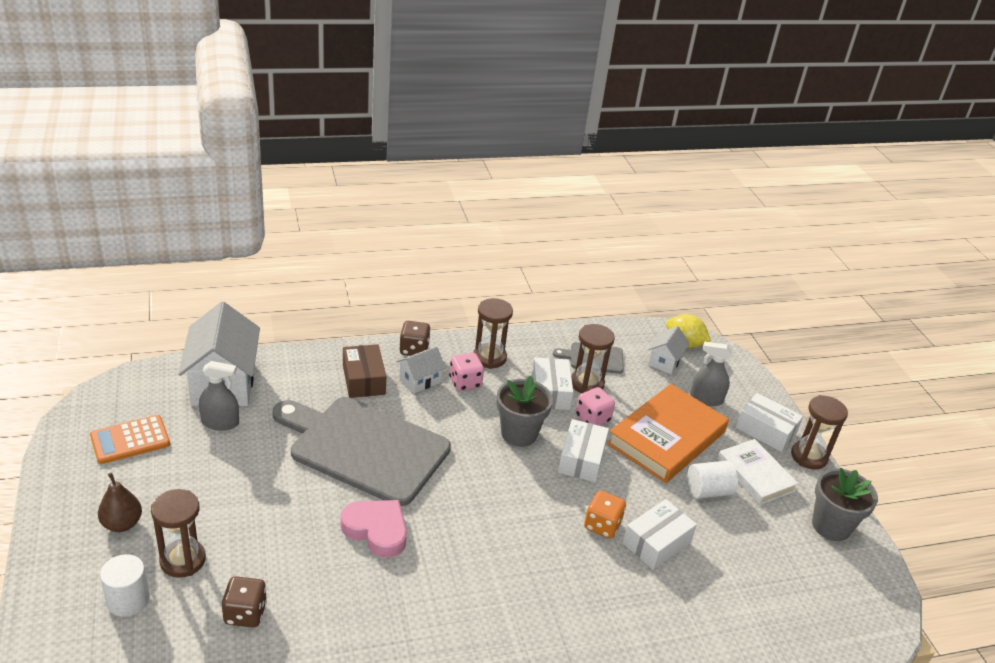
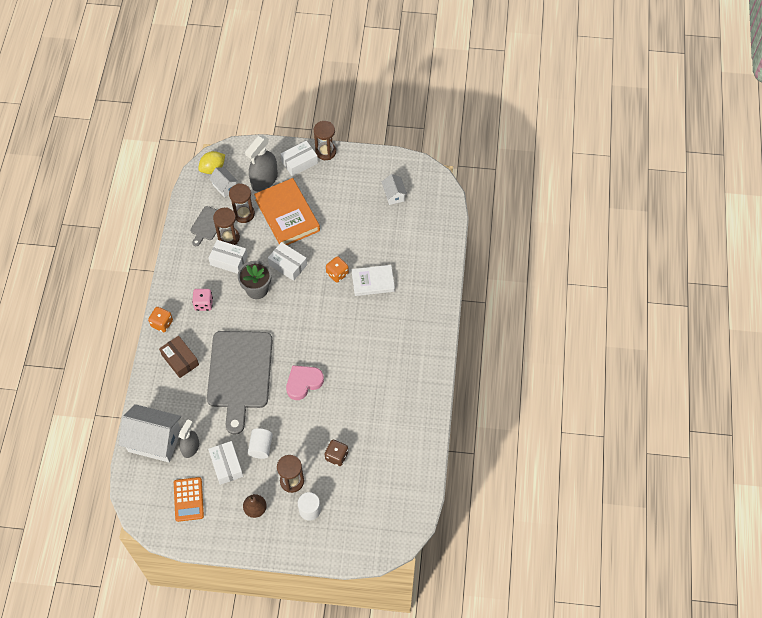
camera: 65 degrees left, 25 degrees up
grey cutting board [273,397,451,506] -> grey cutting board turned 45 degrees counterclockwise [207,331,273,435]
brown box [343,344,387,398] -> brown box turned 45 degrees clockwise [159,335,199,378]
white house [397,347,446,393] -> white house moved to [382,174,407,205]
brown dice [399,321,431,356] -> orange dice [148,307,173,332]
brown hourglass [473,298,513,369] -> brown hourglass moved to [229,183,255,223]
pink dice [576,387,615,426] -> none
white box [623,499,697,570] -> white box moved to [208,441,243,485]
white cylinder [687,461,738,499] -> white cylinder moved to [248,428,273,459]
grey spray bottle [690,341,732,406] -> grey spray bottle [245,135,278,192], size x1.60
white book [717,439,799,505] -> white book moved to [352,265,395,296]
grey flower pot [812,468,878,541] -> none

